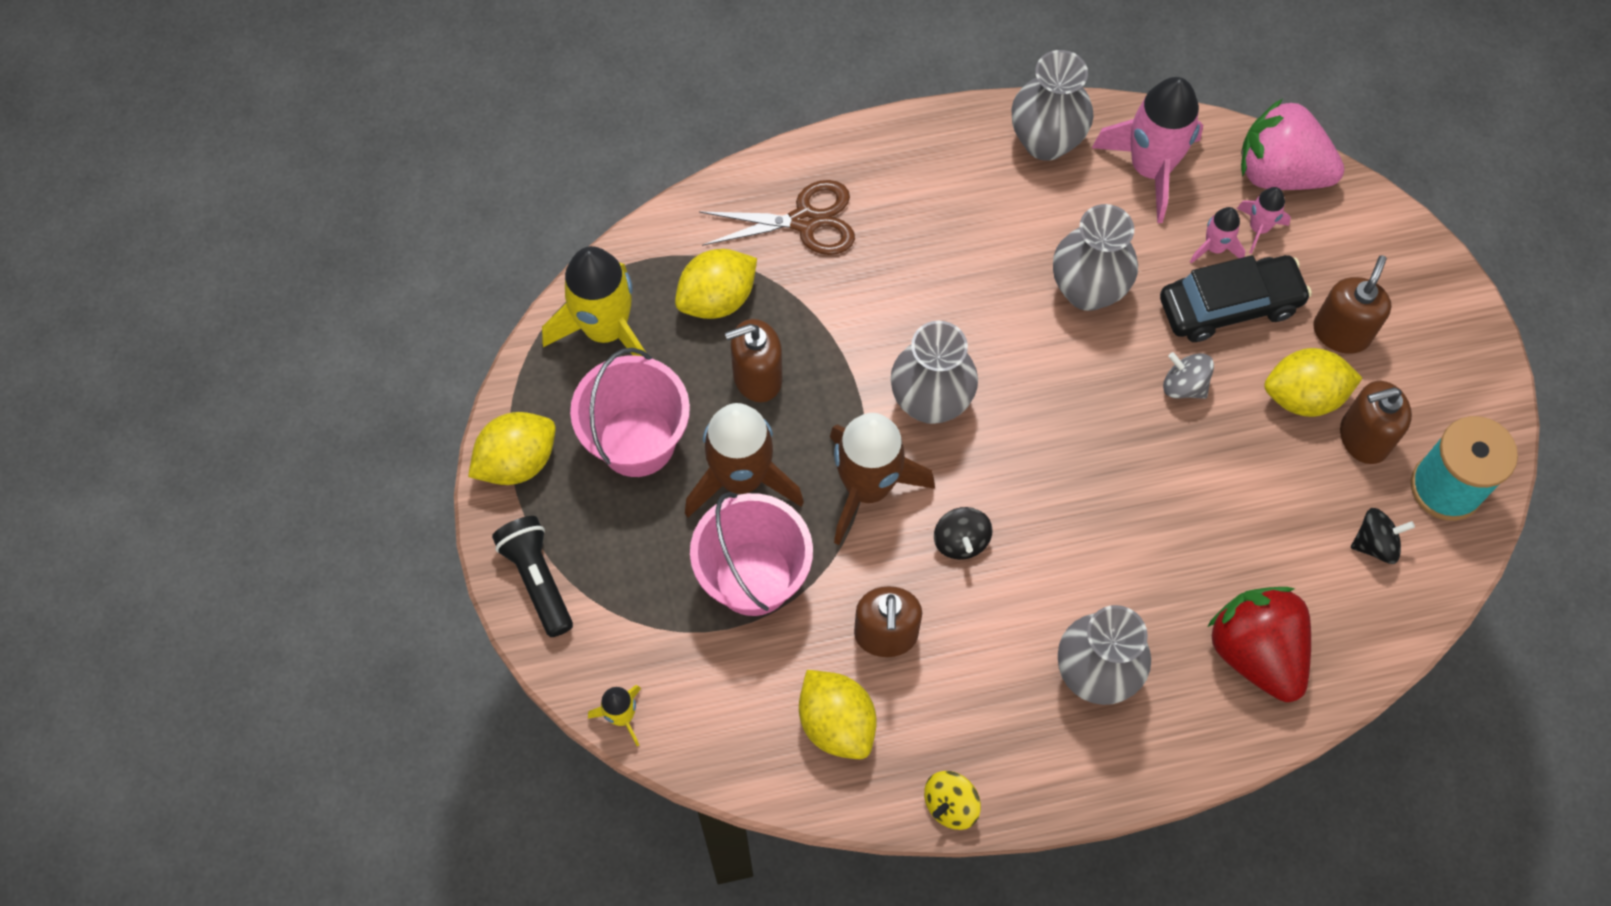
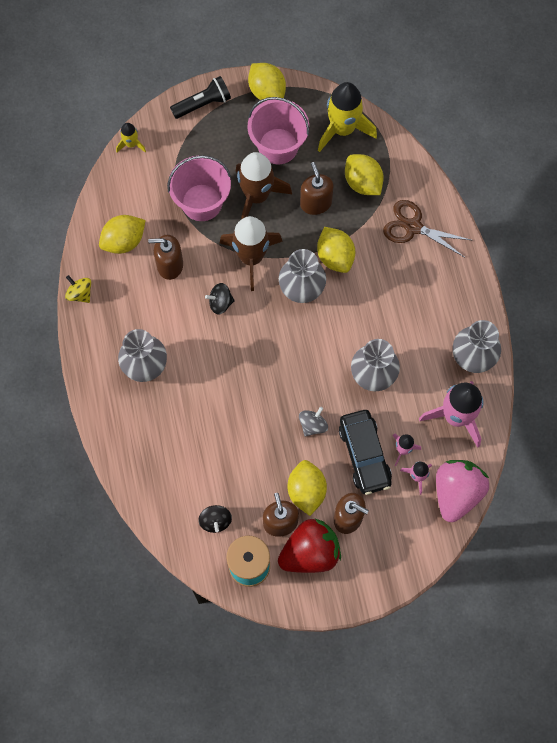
camera: 90 degrees right, 5 degrees up
brown scissors [699,180,855,255] -> brown scissors turned 120 degrees clockwise [383,200,471,257]
red strawberry [1207,587,1311,702] -> red strawberry moved to [278,519,341,573]
none -> yellow lemon [317,227,355,273]

